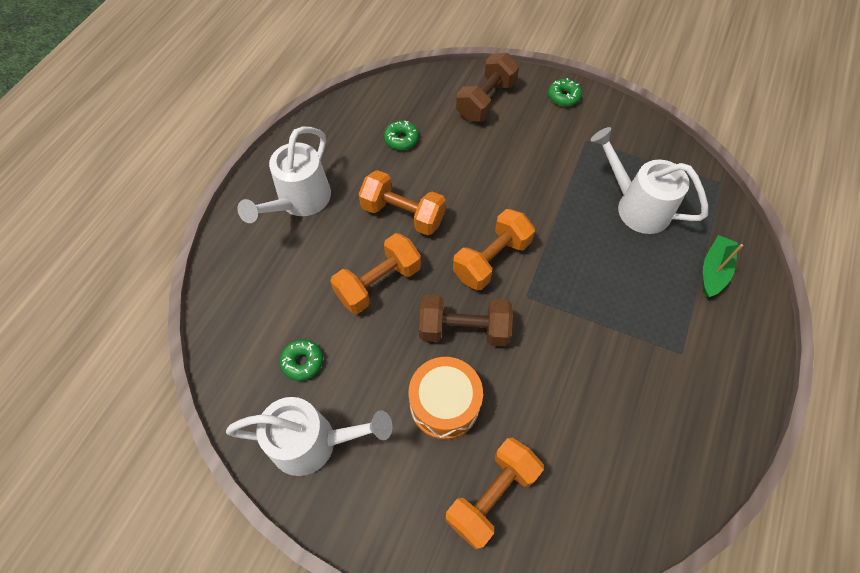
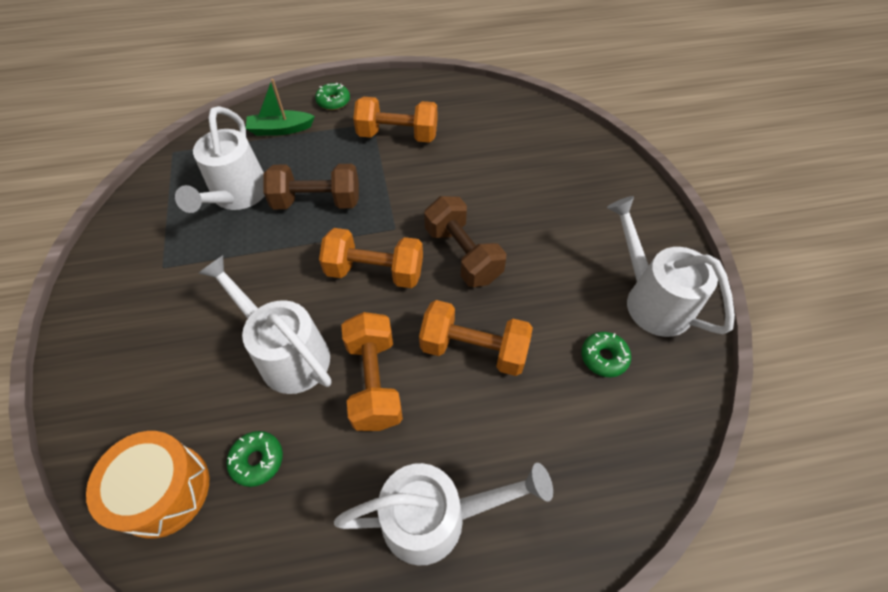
camera: 125 degrees left, 5 degrees down
orange drum [408,357,483,440] -> orange drum moved to [86,431,210,539]
orange dumbbell [445,438,544,549] -> orange dumbbell moved to [353,97,437,143]
brown dumbbell [456,53,519,121] -> brown dumbbell moved to [263,164,359,209]
green donut [548,78,582,106] -> green donut moved to [315,83,350,110]
none -> white watering can [199,255,331,394]

